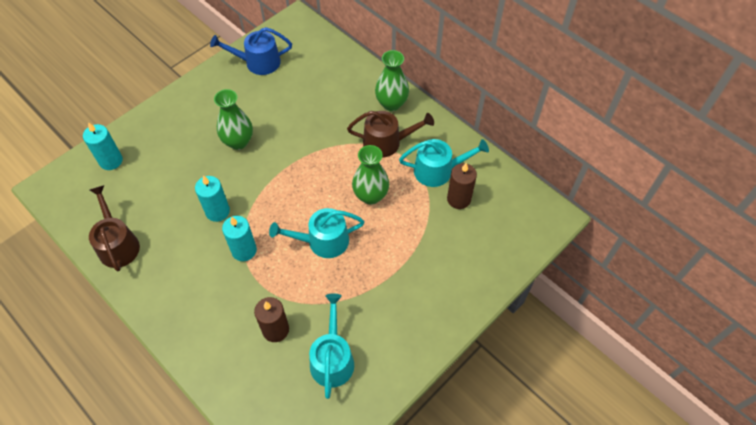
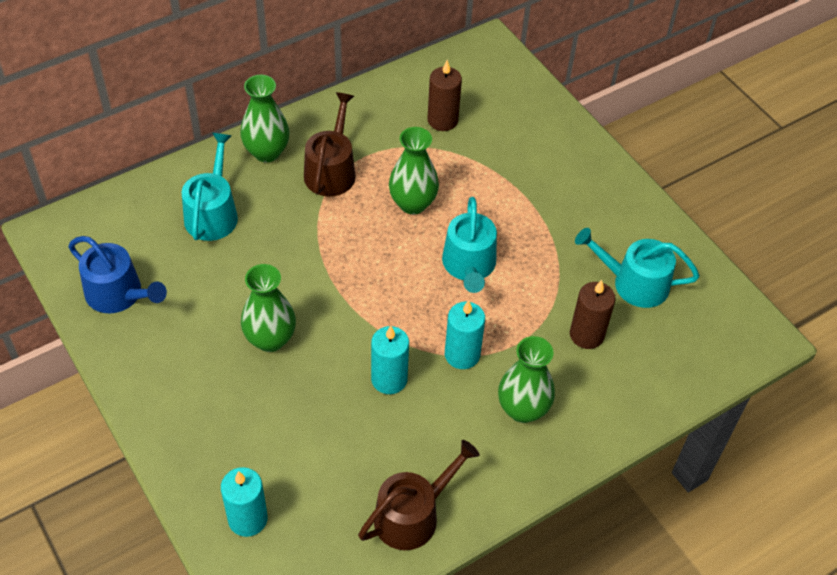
camera: 80 degrees left, 5 degrees down
brown watering can [89,185,140,271] -> brown watering can turned 150 degrees clockwise [358,440,480,550]
blue watering can [210,27,292,75] -> blue watering can turned 60 degrees counterclockwise [68,236,167,313]
turquoise watering can [399,139,489,187] -> turquoise watering can moved to [182,133,238,241]
none -> green vase [498,336,555,423]

